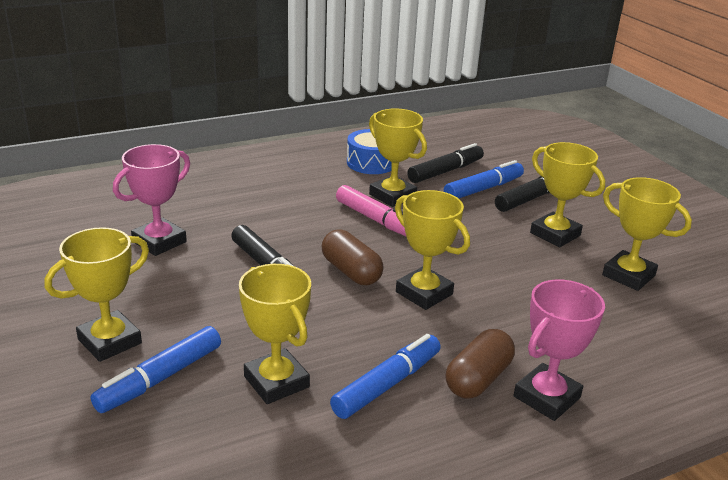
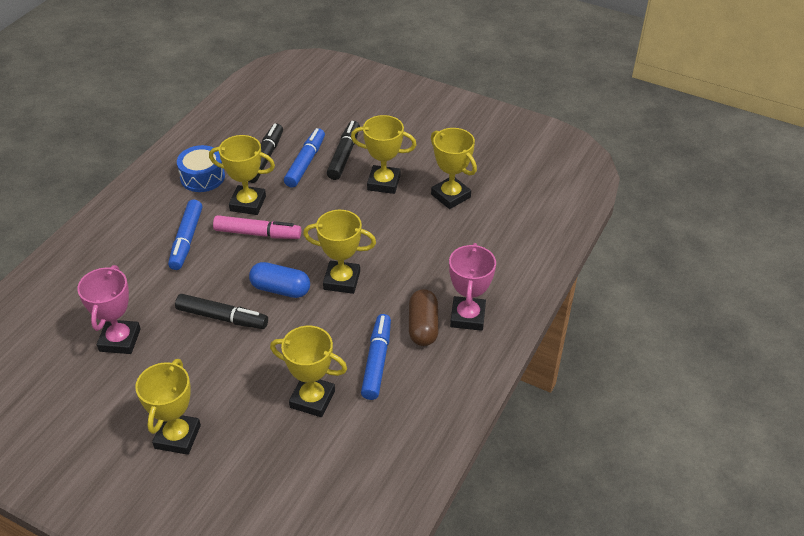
camera: 35 degrees left, 15 degrees up
blue marker [91,326,221,413] -> blue marker moved to [168,200,202,270]
brown capsule [321,229,384,285] -> blue capsule [249,262,310,298]
yellow trophy [602,177,692,291] -> yellow trophy turned 45 degrees clockwise [431,128,477,209]

